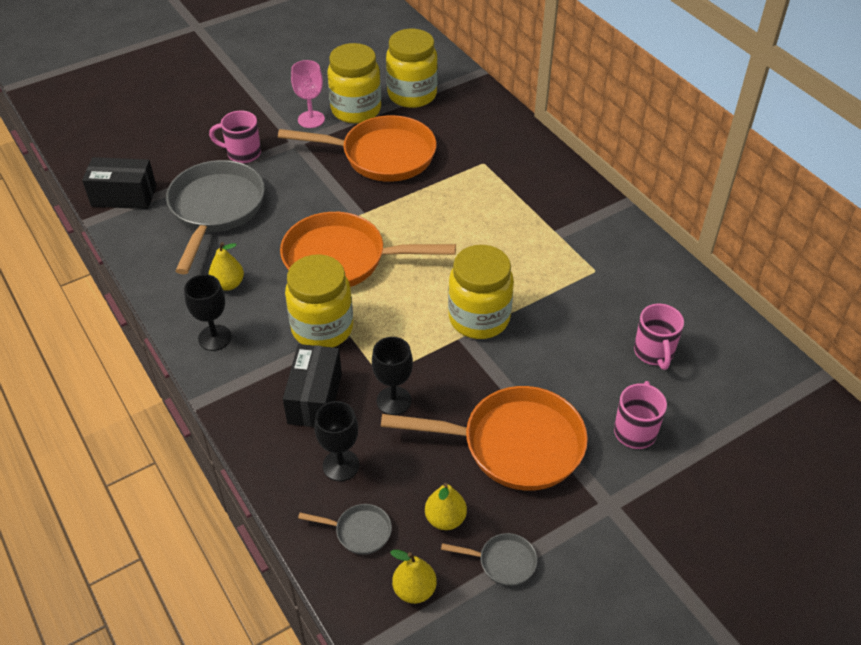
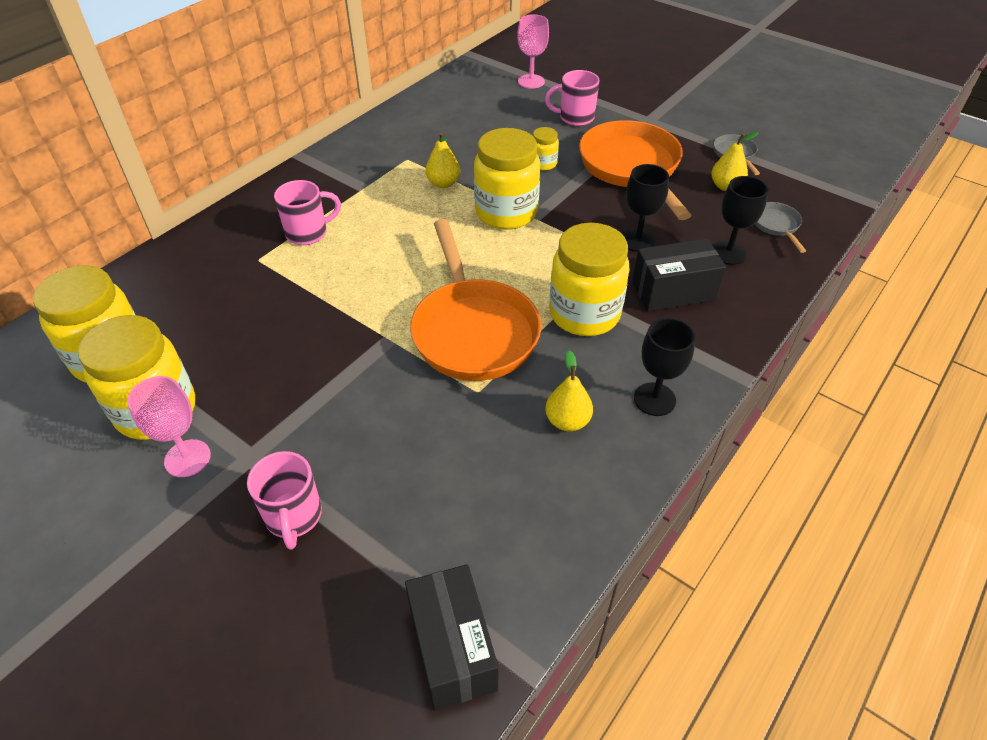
camera: 110 degrees left, 0 degrees up
grey pan [166,160,265,274] -> none
orange pan [278,115,436,182] -> none
yellow pear [390,550,437,604] -> yellow pear moved to [425,132,460,188]
pink mug [634,304,684,370] -> pink mug moved to [274,180,341,245]
none -> pink goblet [517,14,549,89]
none -> yellow jar [533,127,559,171]

